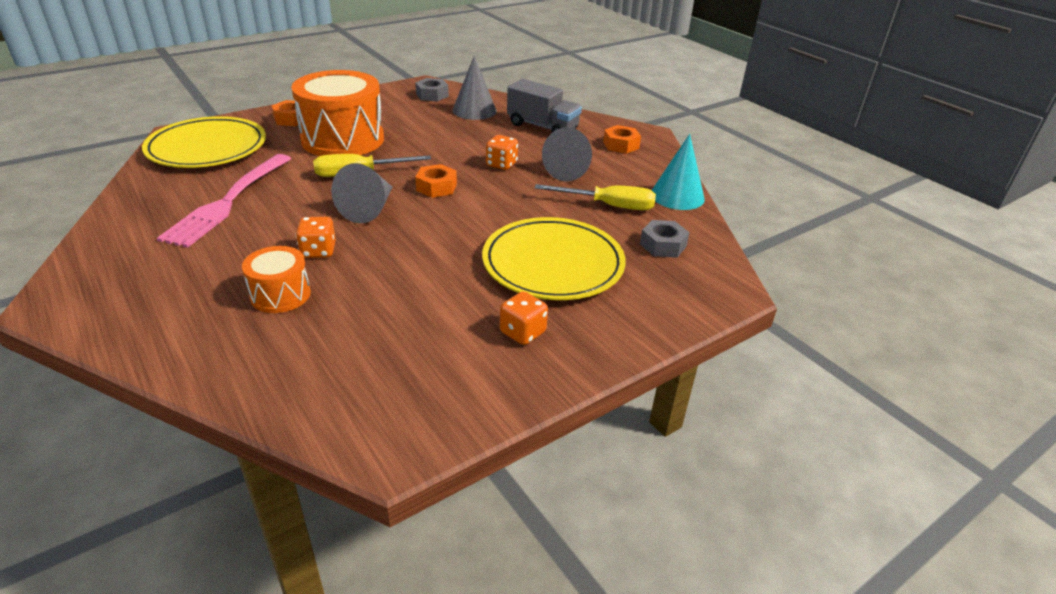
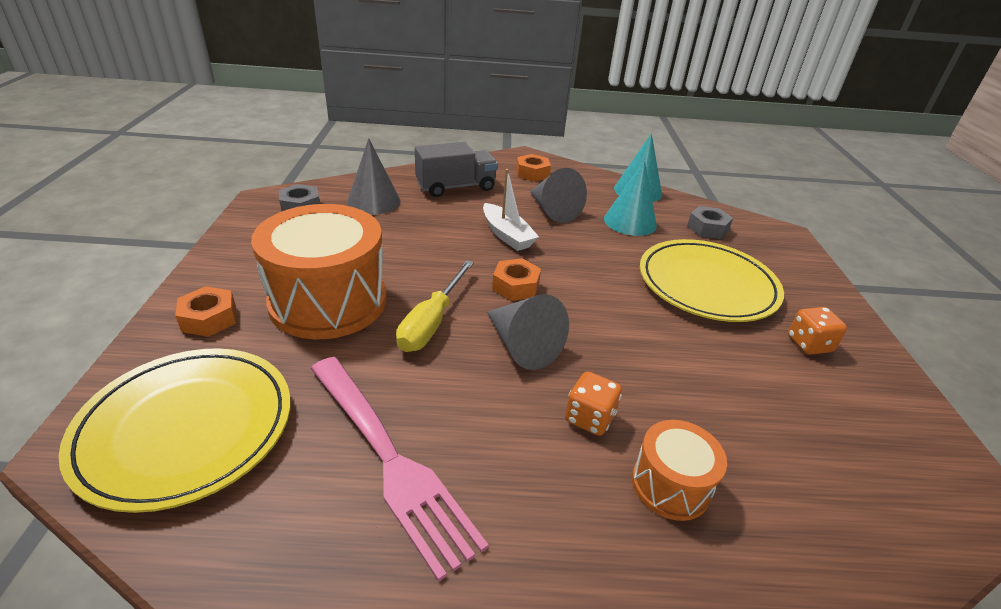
camera: 55 degrees left, 0 degrees up
orange dice [486,135,518,170] -> white boat [483,169,539,251]
yellow screwdriver [535,184,656,210] -> turquoise cone [604,160,657,236]

